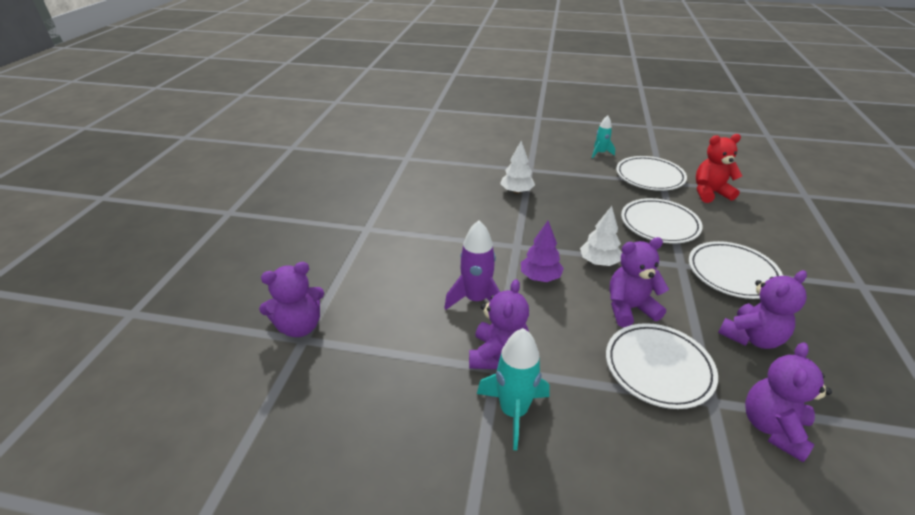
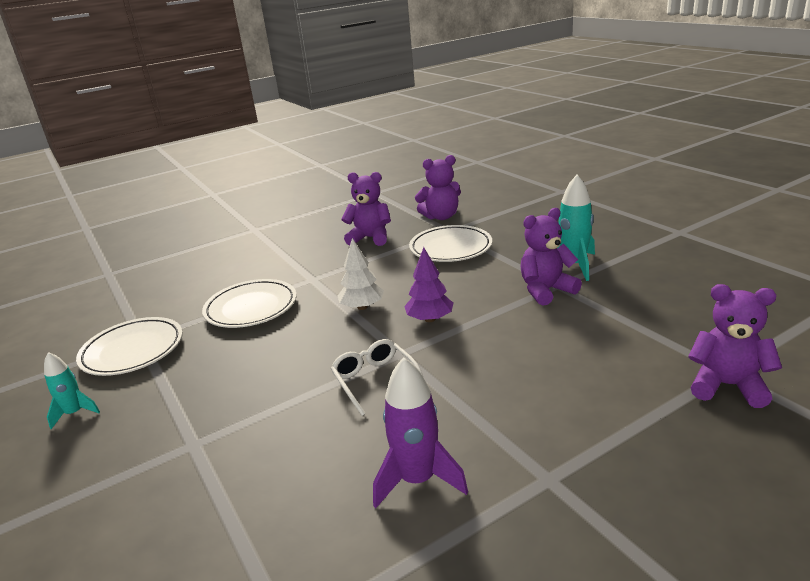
camera: 130 degrees left, 10 degrees down
purple rocket [444,220,500,310] -> purple rocket moved to [373,357,468,508]
white tree [500,141,535,194] -> none
purple teddy bear [609,237,669,327] -> none
white plate [689,241,783,299] -> none
red teddy bear [696,134,742,203] -> none
none -> white glasses [331,339,423,416]

